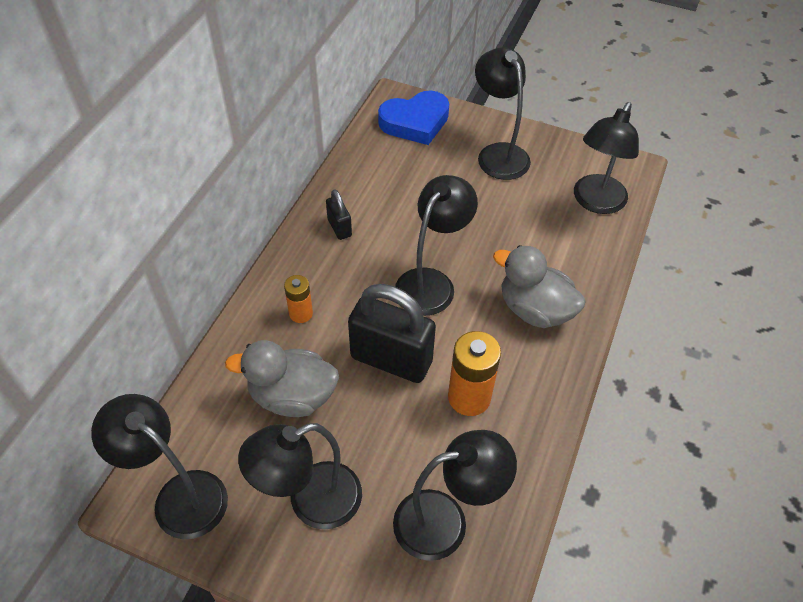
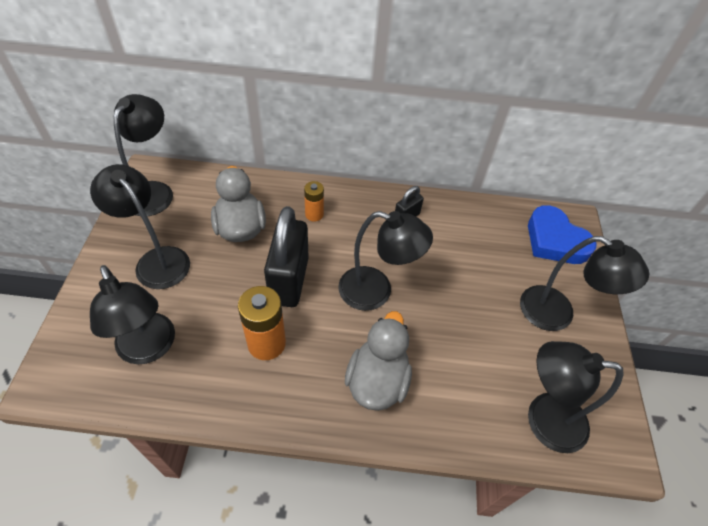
camera: 70 degrees right, 0 degrees up
black lamp [475,47,531,180] -> black lamp turned 75 degrees clockwise [520,236,649,331]

